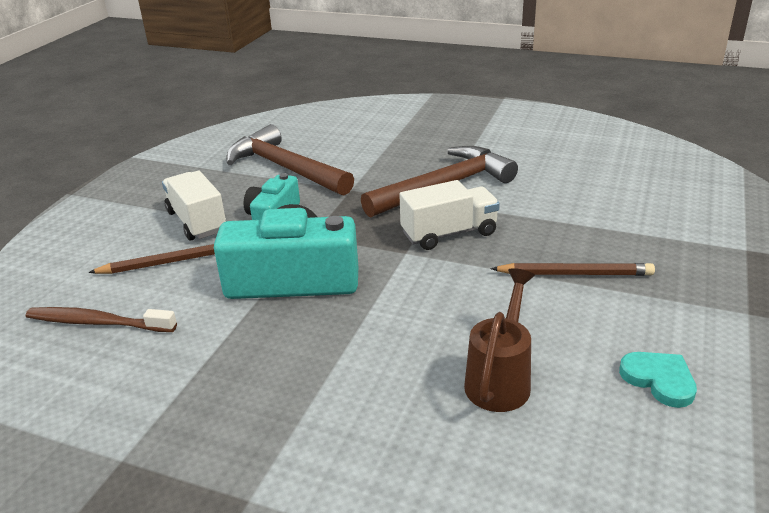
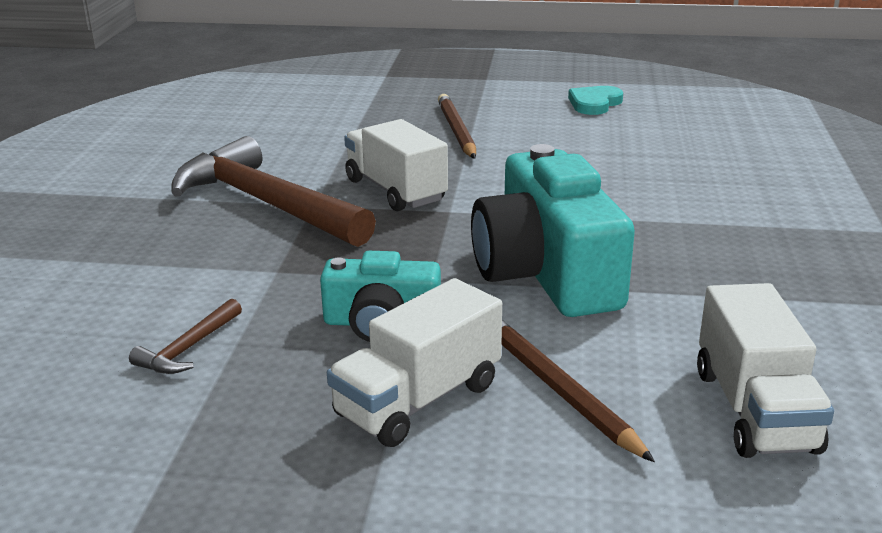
camera: 105 degrees left, 5 degrees down
brown toothbrush [26,307,177,332] -> white truck [697,283,834,458]
brown hammer [226,124,354,196] -> brown hammer [129,298,242,374], size x0.41
brown watering can [464,268,535,412] -> none

